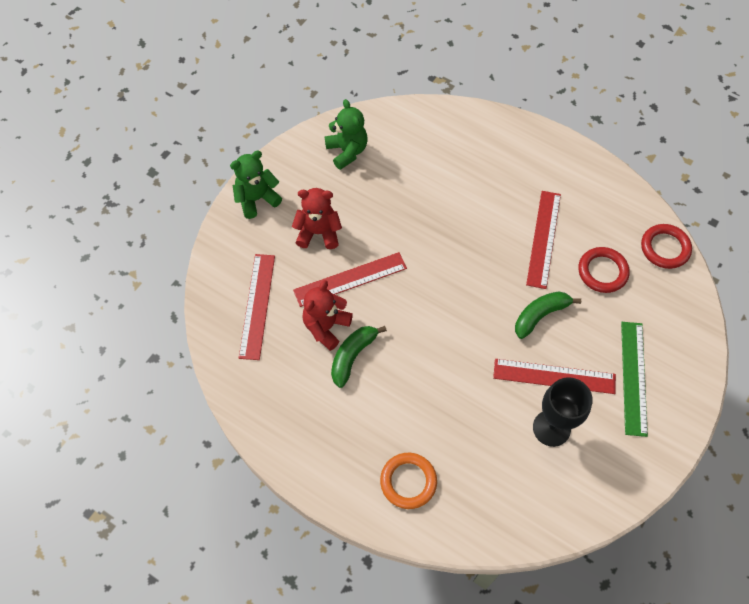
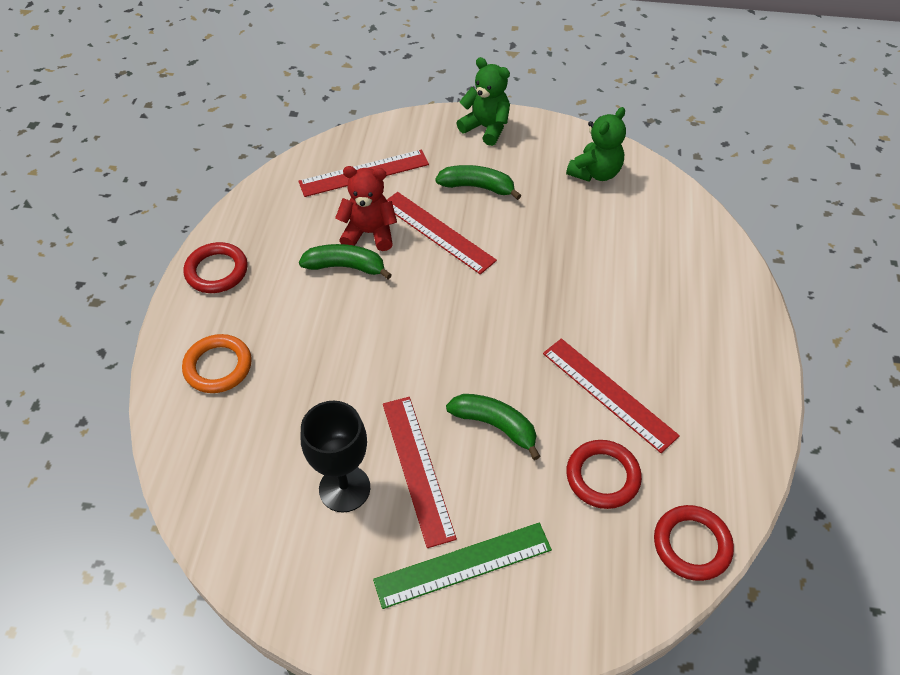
camera: 65 degrees right, 10 degrees down
red teddy bear [292,188,342,249] -> green banana [435,165,522,200]
red ruler [526,191,561,289] -> red ruler turned 60 degrees clockwise [543,338,680,453]
none -> red ring [184,242,248,293]

